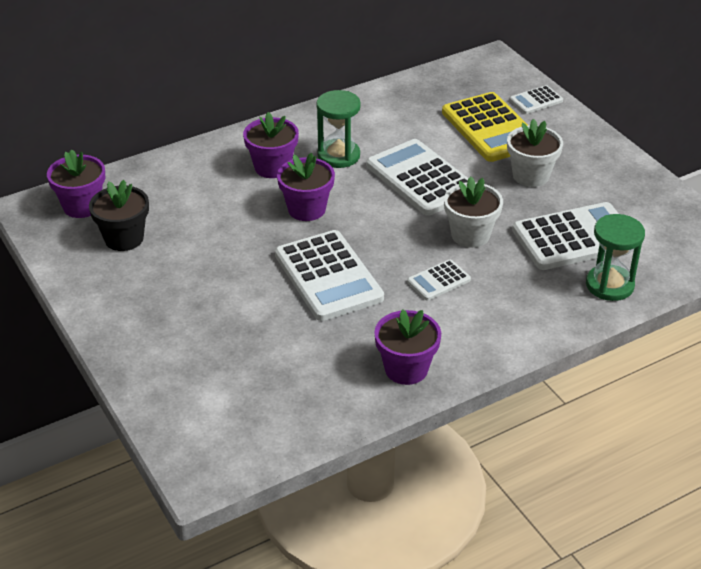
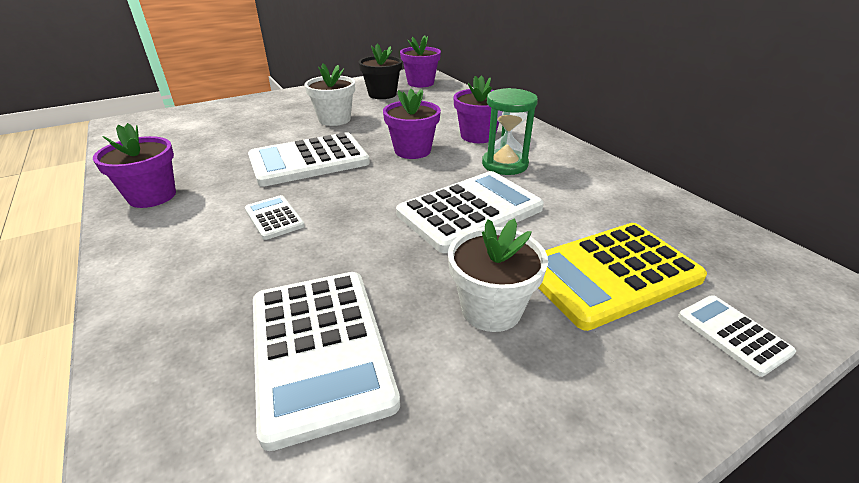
camera: 90 degrees right, 5 degrees down
white flower pot [444,176,503,248] -> white flower pot moved to [305,63,355,126]
green hourglass [586,214,645,301] -> none

